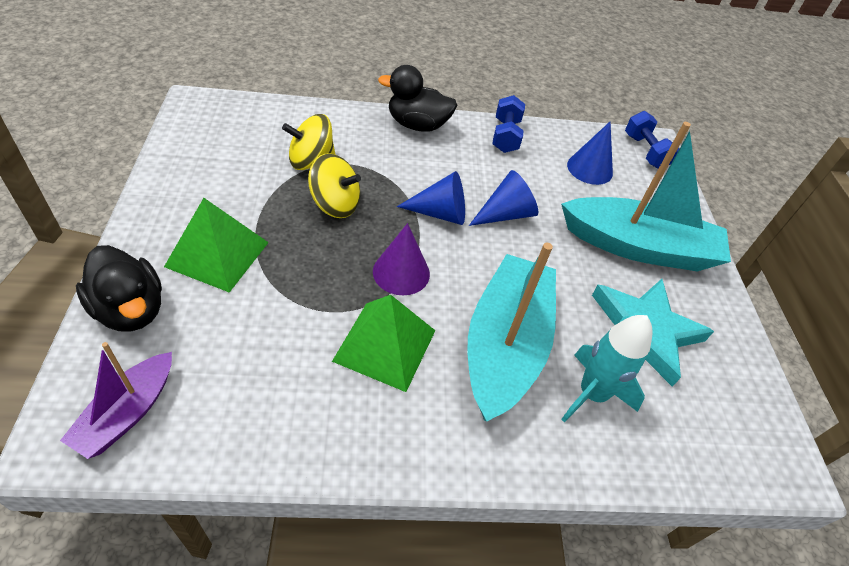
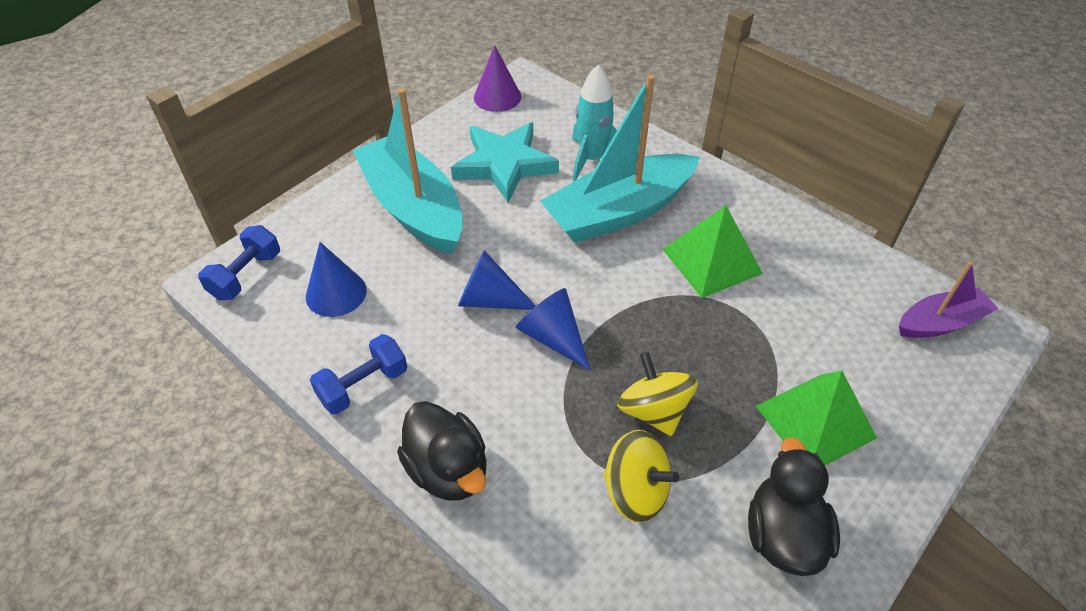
camera: 130 degrees left, 0 degrees up
black duck [76,245,162,332] -> black duck moved to [748,437,840,576]
purple cone [373,223,430,295] -> purple cone moved to [474,45,521,112]

